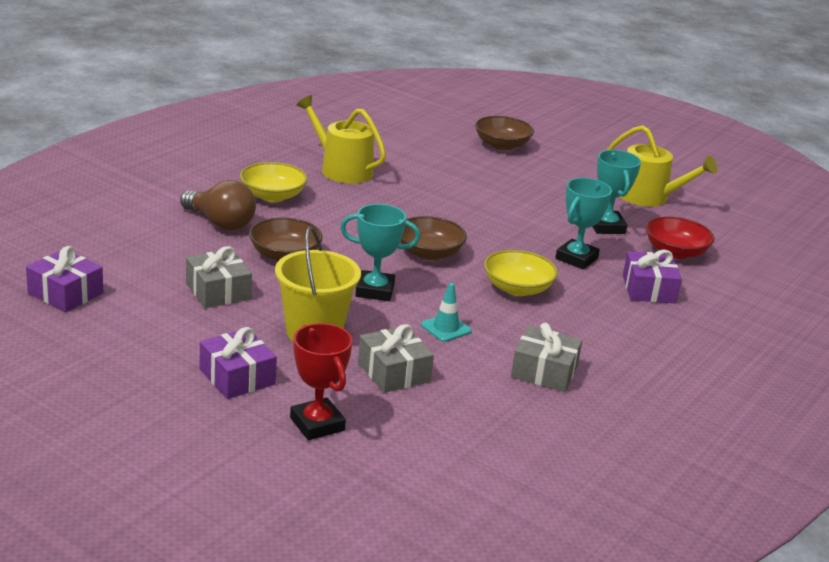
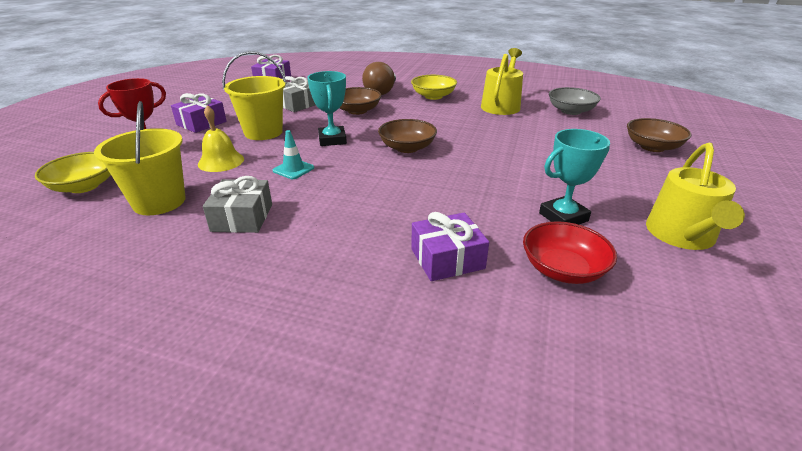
camera: 75 degrees right, 5 degrees up
grey gift [358,324,434,393] -> yellow bell [198,105,244,172]
yellow bowl [484,250,558,296] -> yellow bowl moved to [35,152,111,193]
turquoise trophy [556,178,612,269] -> none
none -> yellow bucket [94,101,186,215]
none -> grey bowl [549,87,601,115]

